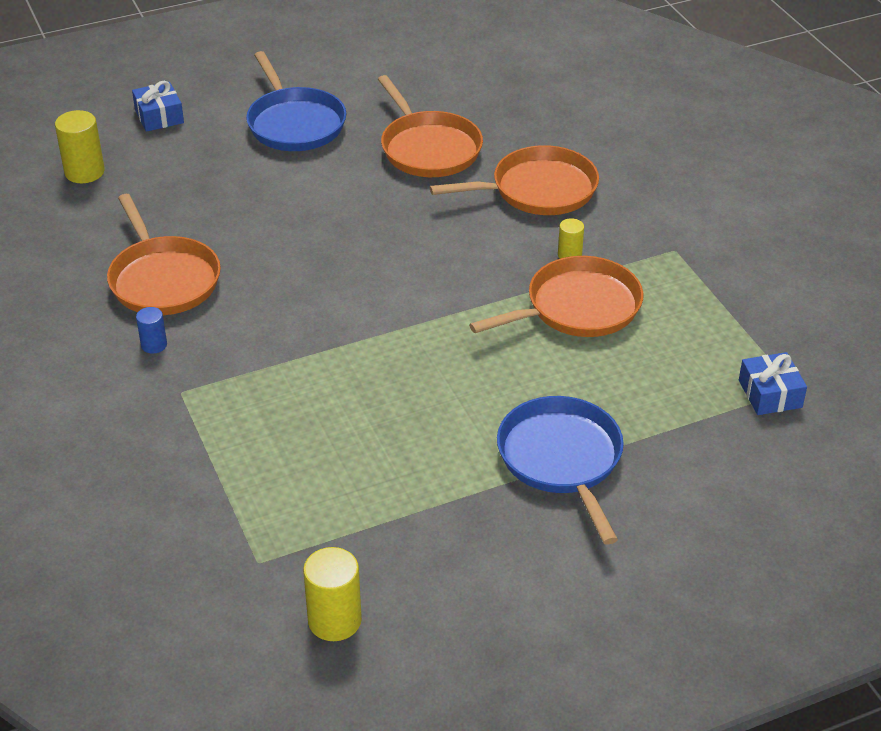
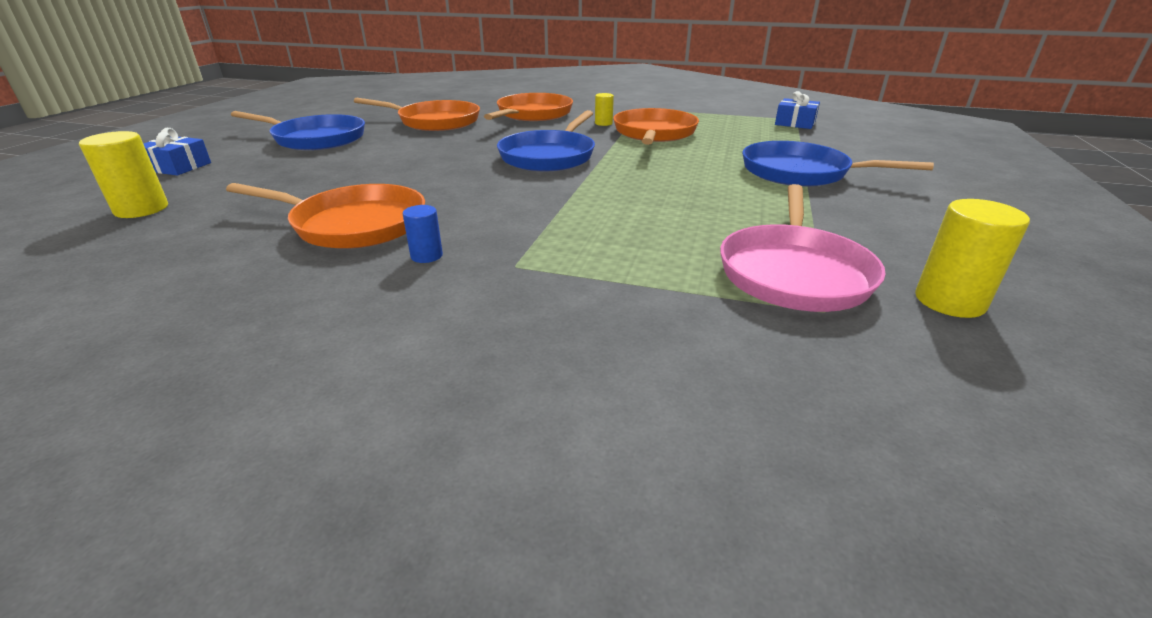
camera: 50 degrees left, 10 degrees down
none -> blue pan [497,110,595,171]
none -> pink pan [720,184,886,312]

